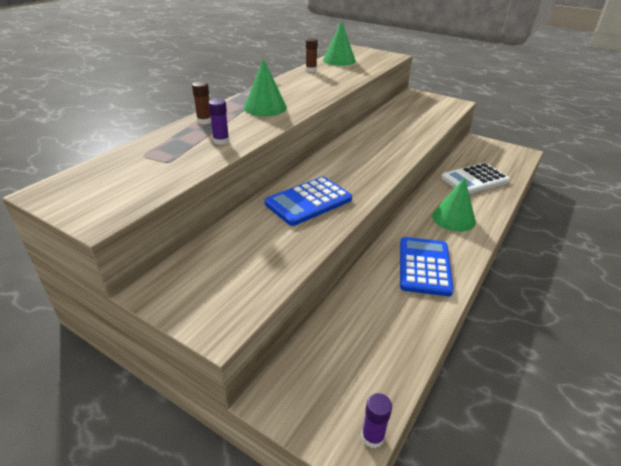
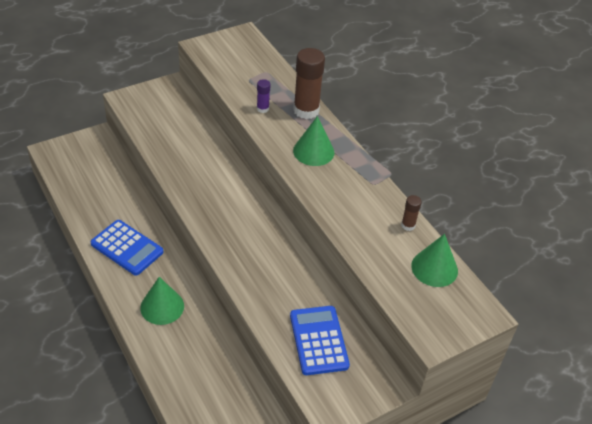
camera: 115 degrees right, 10 degrees up
brown glue stick [192,81,211,124] -> brown glue stick [293,48,325,119], size x2.07
blue calculator [265,177,352,226] -> blue calculator moved to [290,306,350,375]
purple glue stick [362,393,392,448] -> none
white calculator [441,163,510,194] -> none

